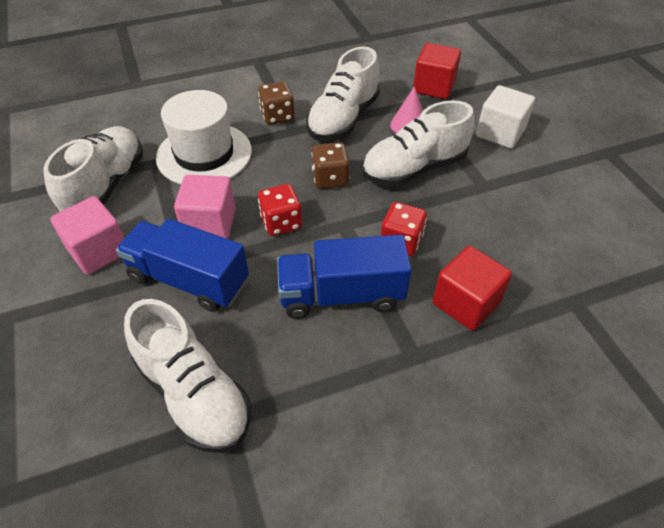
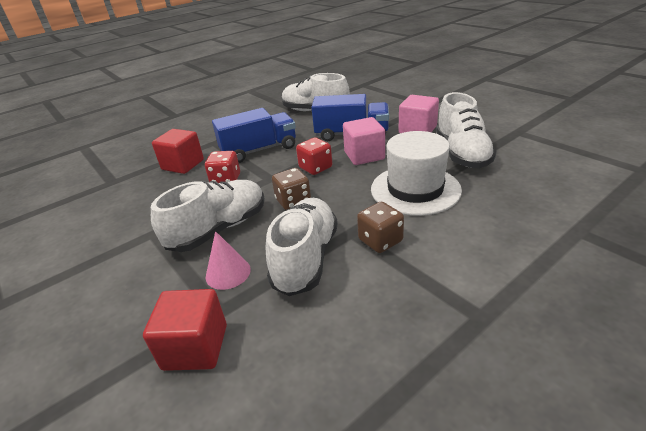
camera: 165 degrees right, 15 degrees down
white cube [476,85,535,148] -> none

